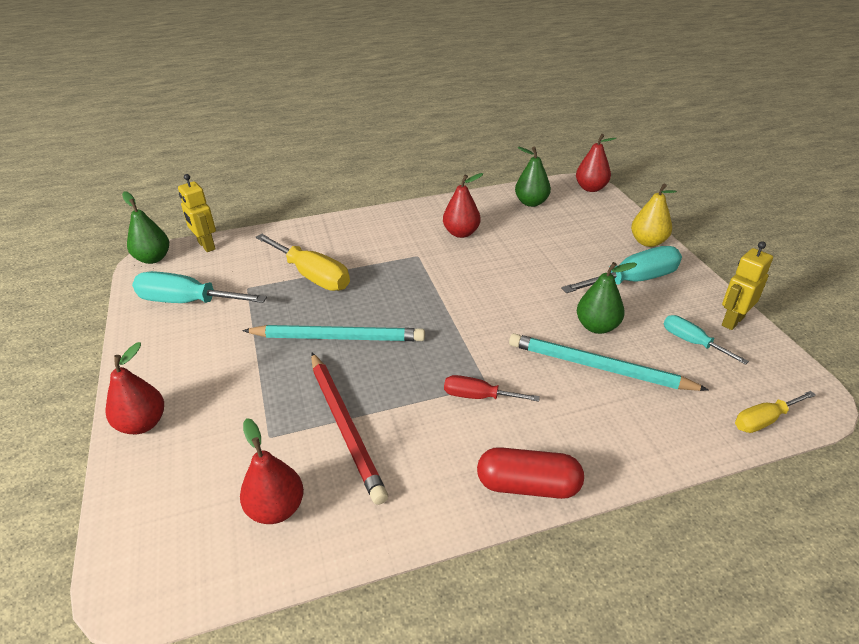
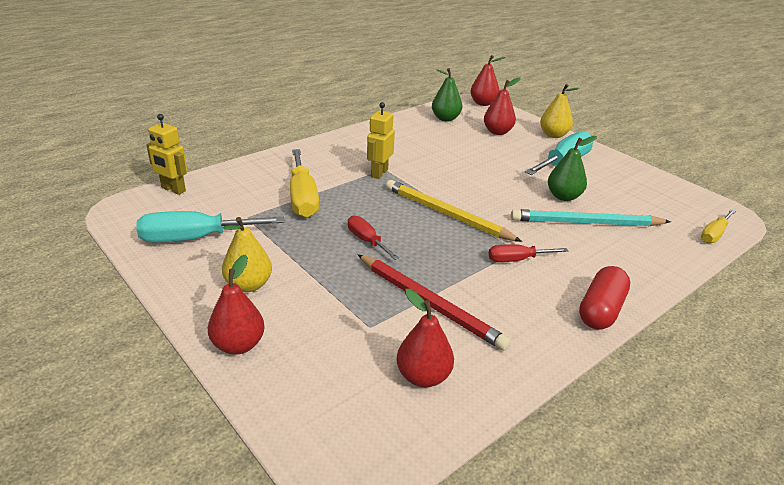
camera: 25 degrees left, 5 degrees down
green pear [122,191,169,264] -> none
turquoise pencil [242,325,425,341] -> red screwdriver [348,215,399,260]
yellow screwdriver [256,234,350,291] -> yellow screwdriver turned 60 degrees clockwise [290,149,319,218]
red pear [443,173,483,238] -> red pear moved to [484,78,520,135]
red capsule [477,447,584,499] -> red capsule turned 45 degrees counterclockwise [579,266,630,330]
turquoise screwdriver [664,315,749,365] -> none
yellow robot [722,241,773,330] -> yellow robot moved to [367,102,395,179]
none -> yellow pear [222,217,272,292]
none -> yellow pencil [386,180,522,242]

